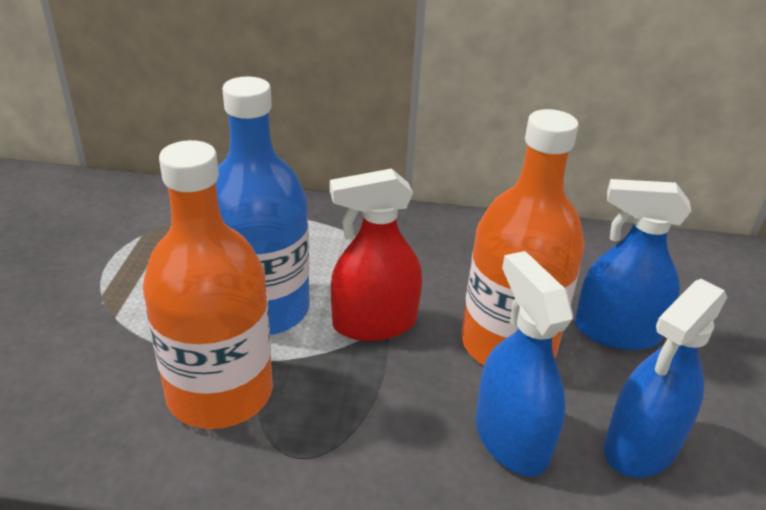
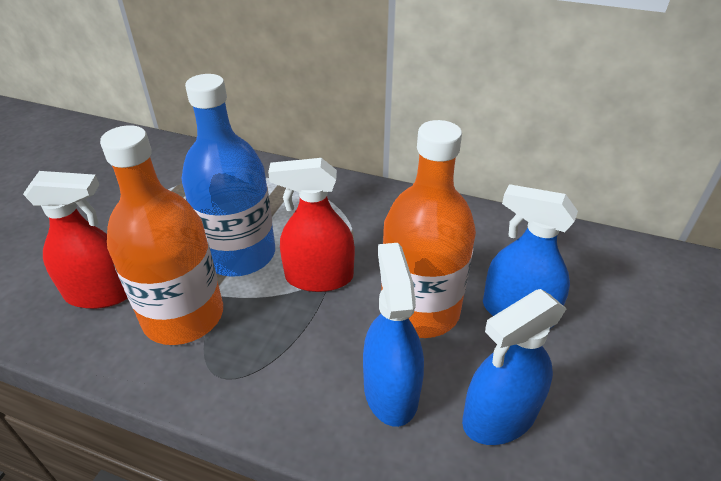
camera: 15 degrees right, 5 degrees up
none -> red spray bottle [23,171,128,309]

